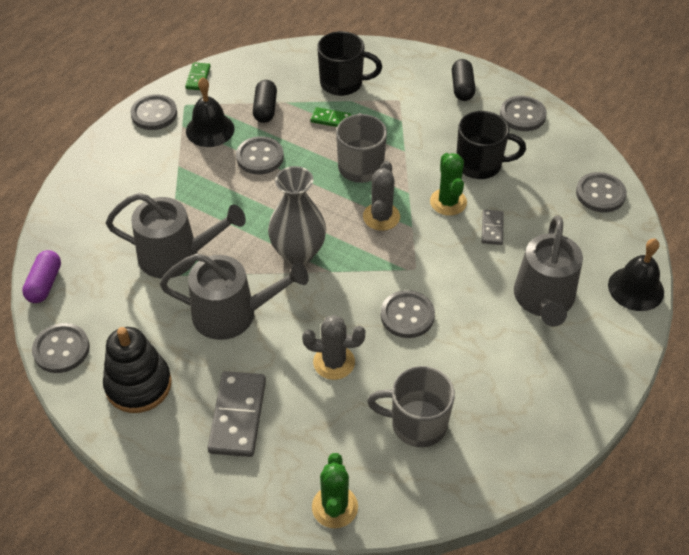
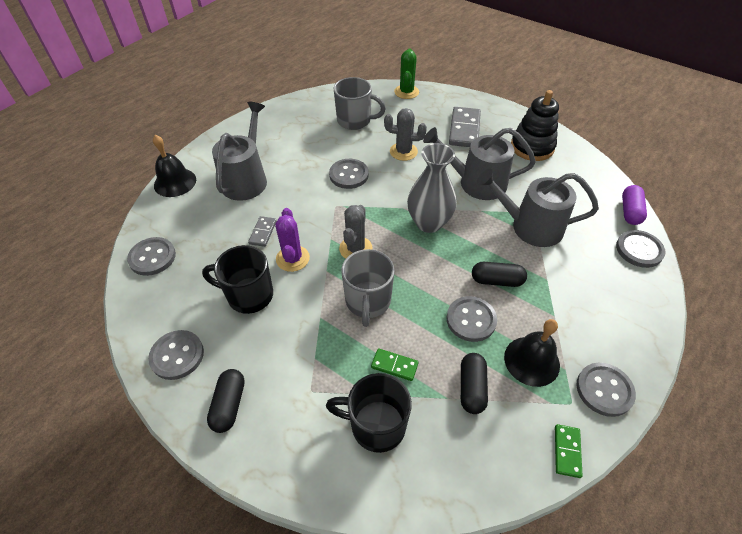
camera: 175 degrees left, 0 degrees up
grey button [32,323,90,373] -> grey button moved to [616,230,665,268]
green cactus [430,153,467,216] -> purple cactus [275,208,310,272]
none -> black capsule [472,262,527,287]

